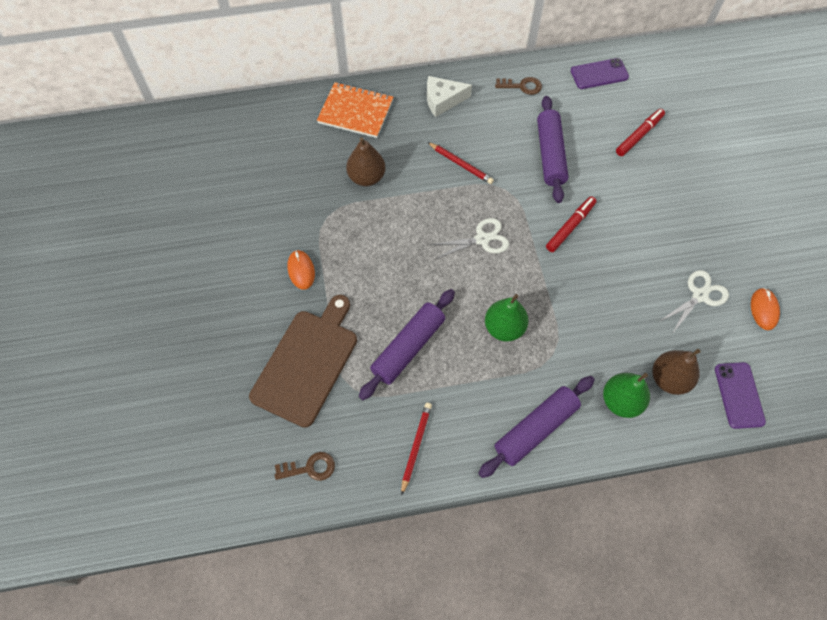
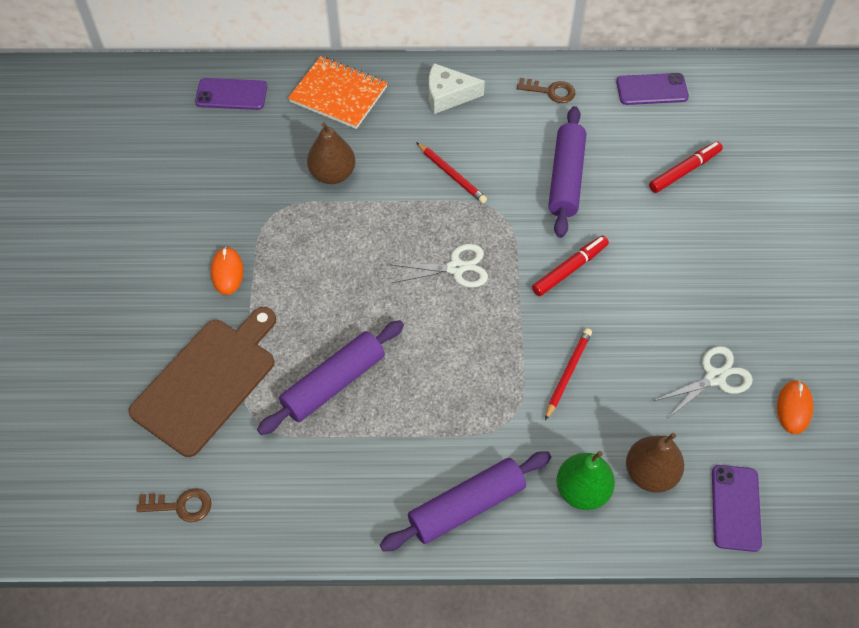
camera: 10 degrees right, 5 degrees down
red pencil [401,403,432,496] -> red pencil moved to [545,328,592,420]
green pear [485,294,529,342] -> none
none -> purple phone [195,78,267,110]

